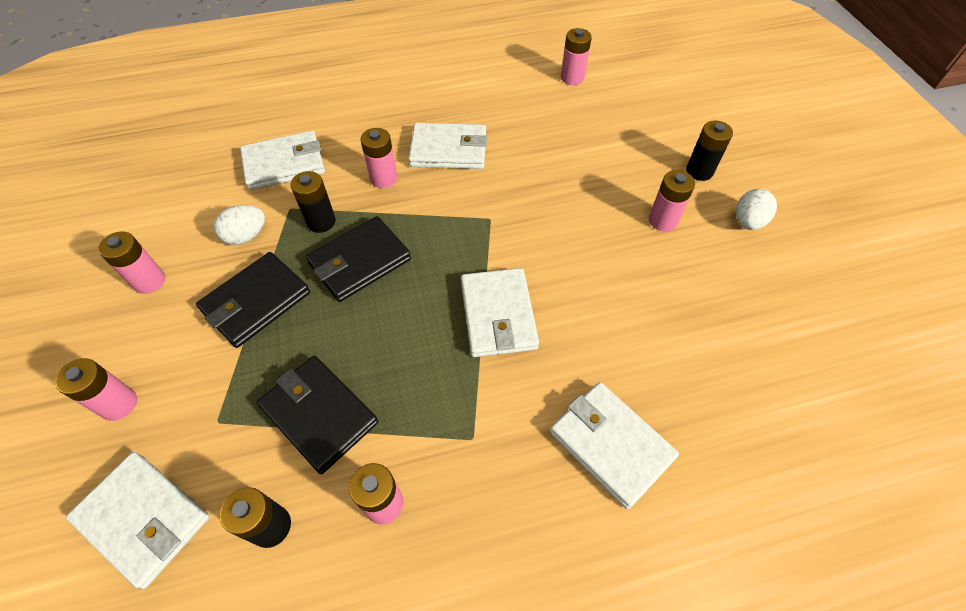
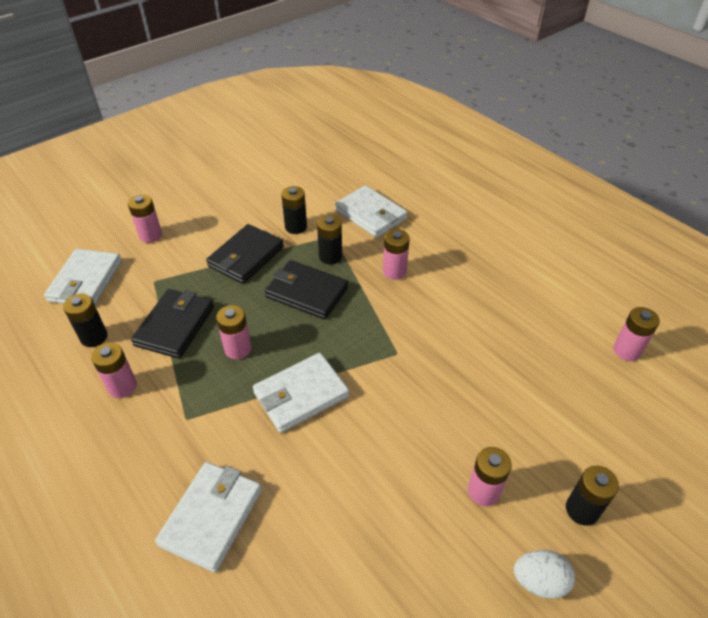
camera: 65 degrees right, 10 degrees down
pink battery [98,232,165,294] -> pink battery moved to [216,305,251,359]
black wallet [196,252,310,348] -> black wallet turned 75 degrees counterclockwise [206,224,284,284]
white egg [214,205,265,245] -> black battery [281,186,307,234]
white wallet [408,123,488,169] -> none

